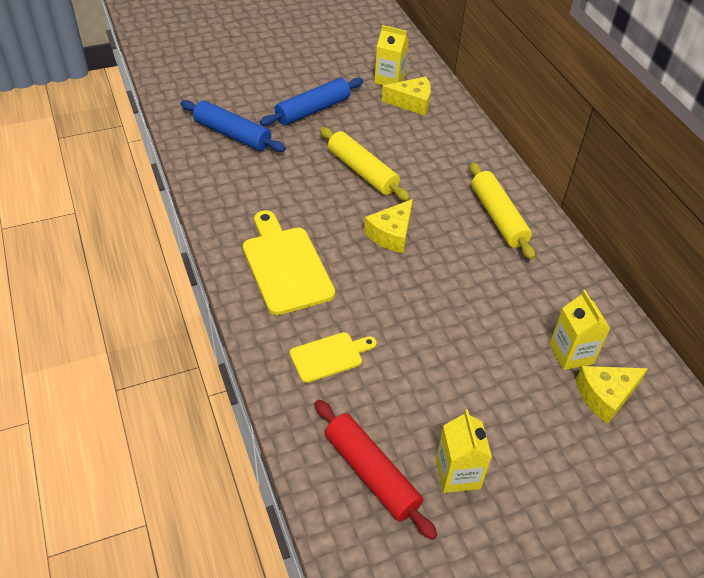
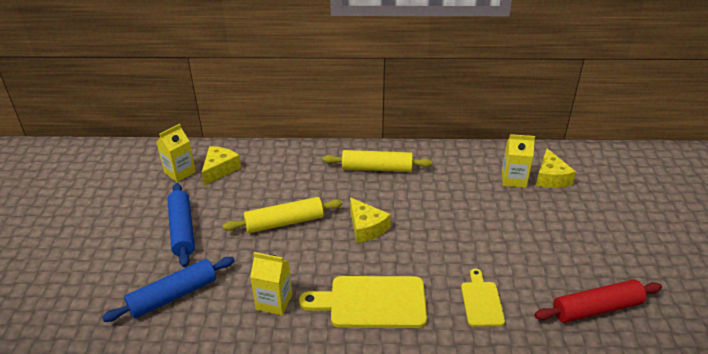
camera: 65 degrees left, 10 degrees down
yellow carton [436,409,492,493] -> yellow carton moved to [250,252,292,315]

